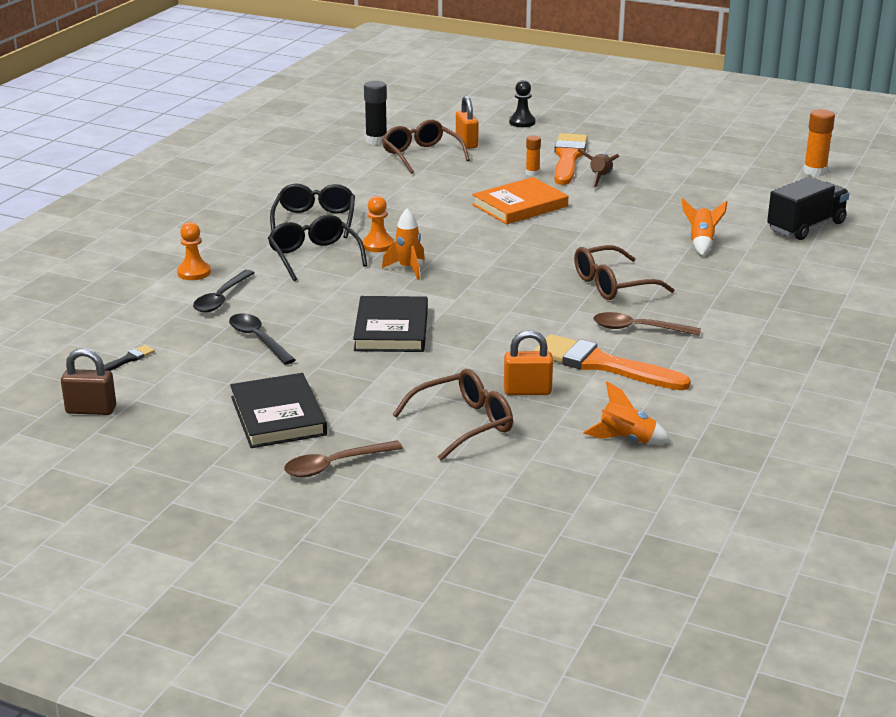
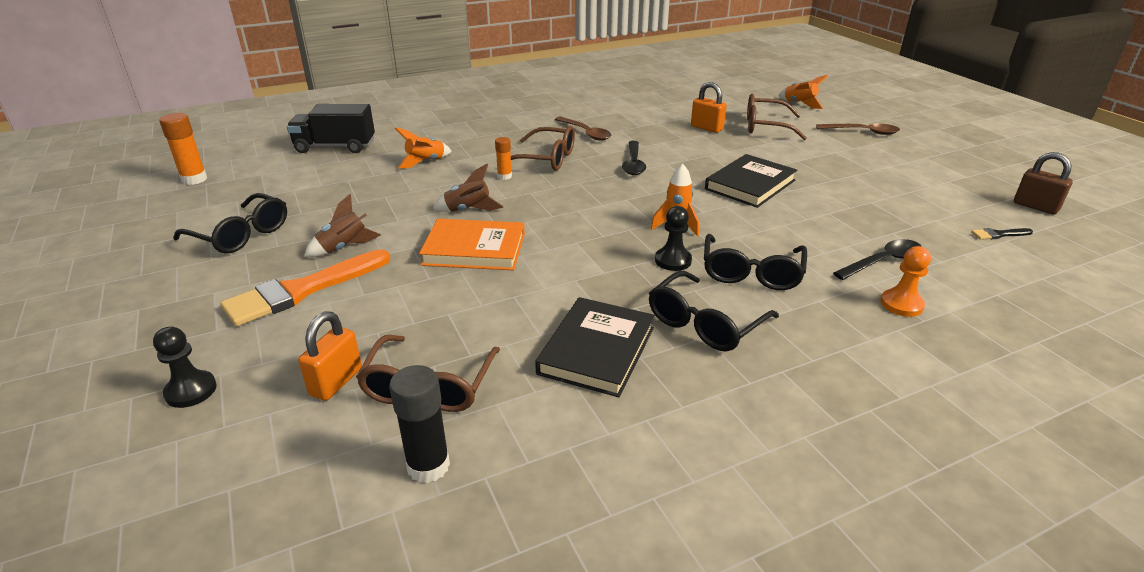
camera: 140 degrees left, 5 degrees up
black spoon [229,313,295,365] -> black spoon moved to [622,141,646,175]
black book [230,373,327,448] -> black book moved to [535,297,655,397]
orange pawn [362,196,394,252] -> black pawn [655,206,692,271]
orange glue stick [526,135,541,176] -> orange glue stick moved to [495,137,512,180]
orange brush [534,334,691,390] -> none
orange rocket [583,381,671,445] -> orange rocket moved to [778,75,828,109]
none -> black glasses [173,193,287,254]
none -> brown rocket [433,164,503,212]

